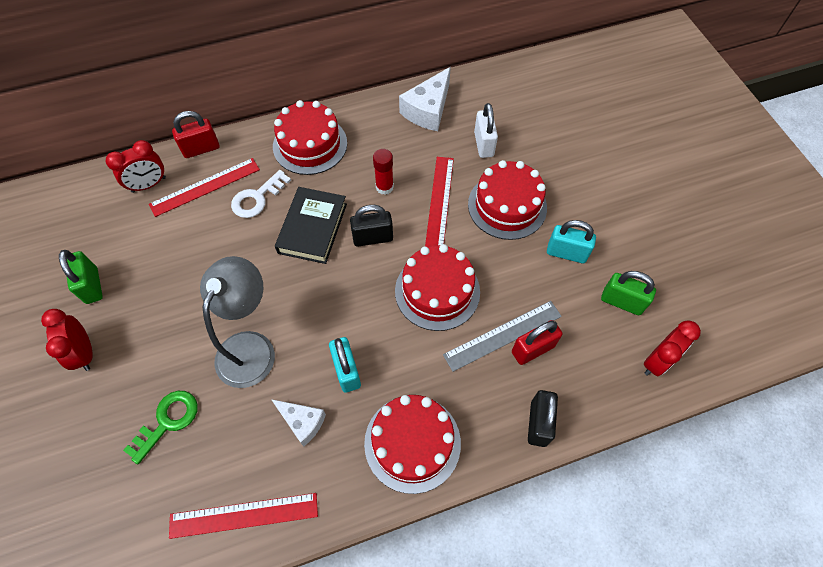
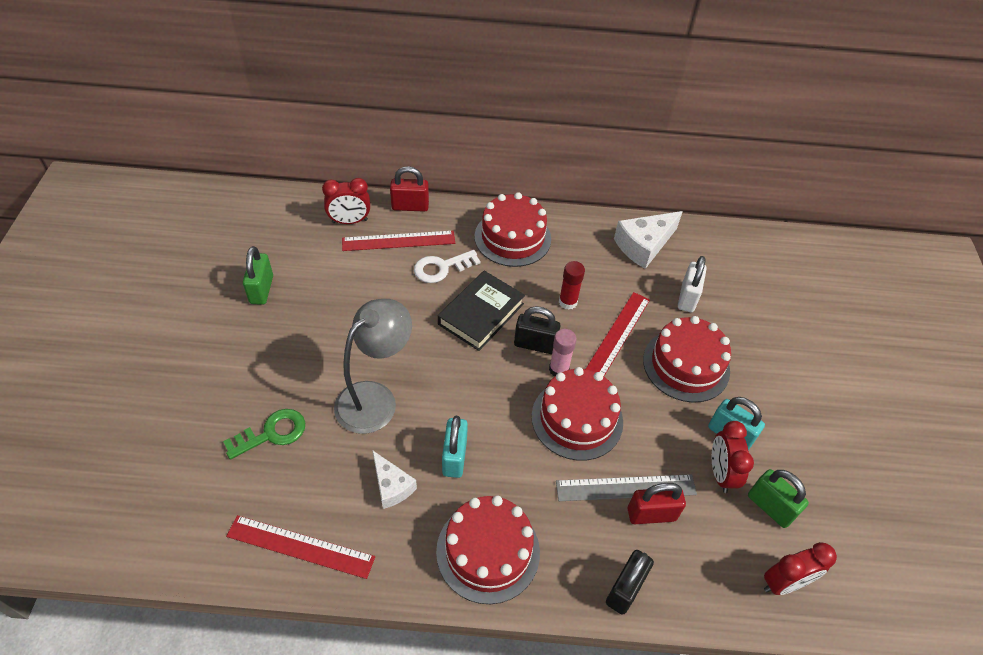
camera: 20 degrees right, 10 degrees down
red clock [41,309,93,371] -> red clock moved to [712,421,754,493]
none -> pink glue stick [549,329,577,376]

